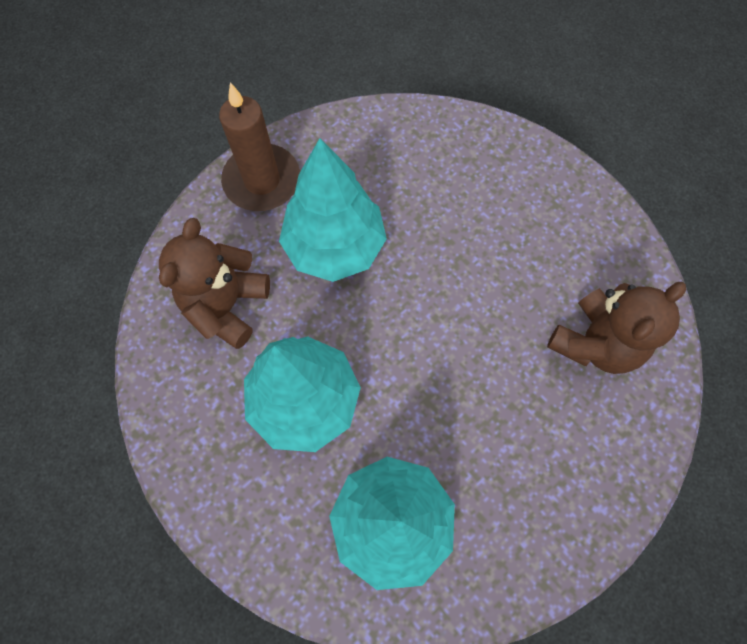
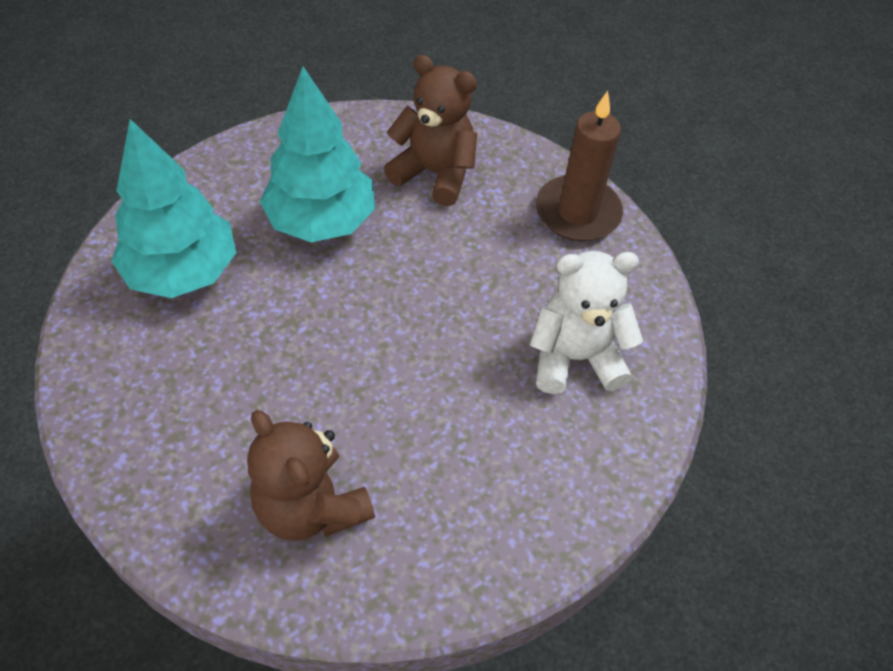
camera: 95 degrees right, 15 degrees down
turquoise tree [279,138,387,282] -> none
none -> white teddy bear [530,251,643,394]

